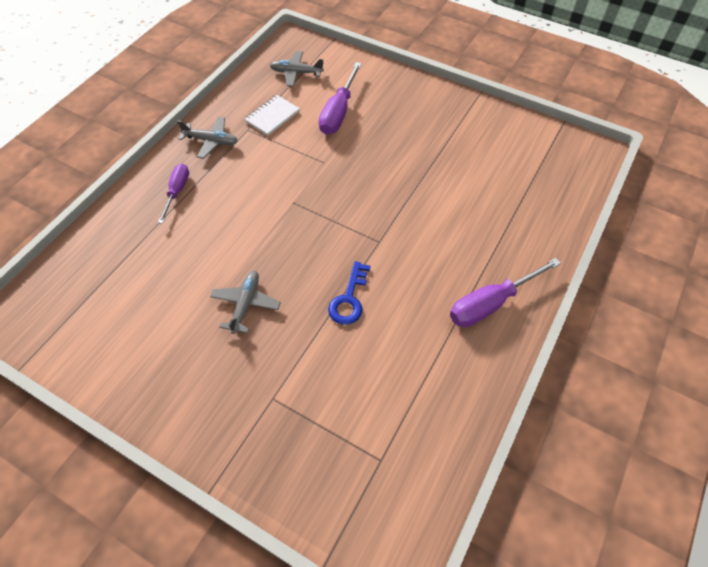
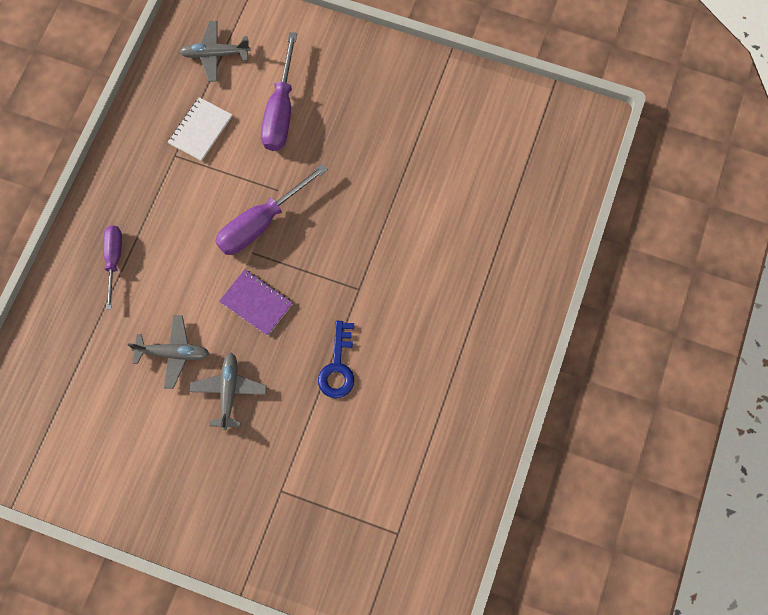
camera: 10 degrees left, 15 degrees up
grey plane [177,116,238,159] -> grey plane moved to [128,315,210,389]
purple screwdriver [450,258,561,327] -> purple screwdriver moved to [215,164,328,255]
none -> purple notebook [219,269,293,336]

